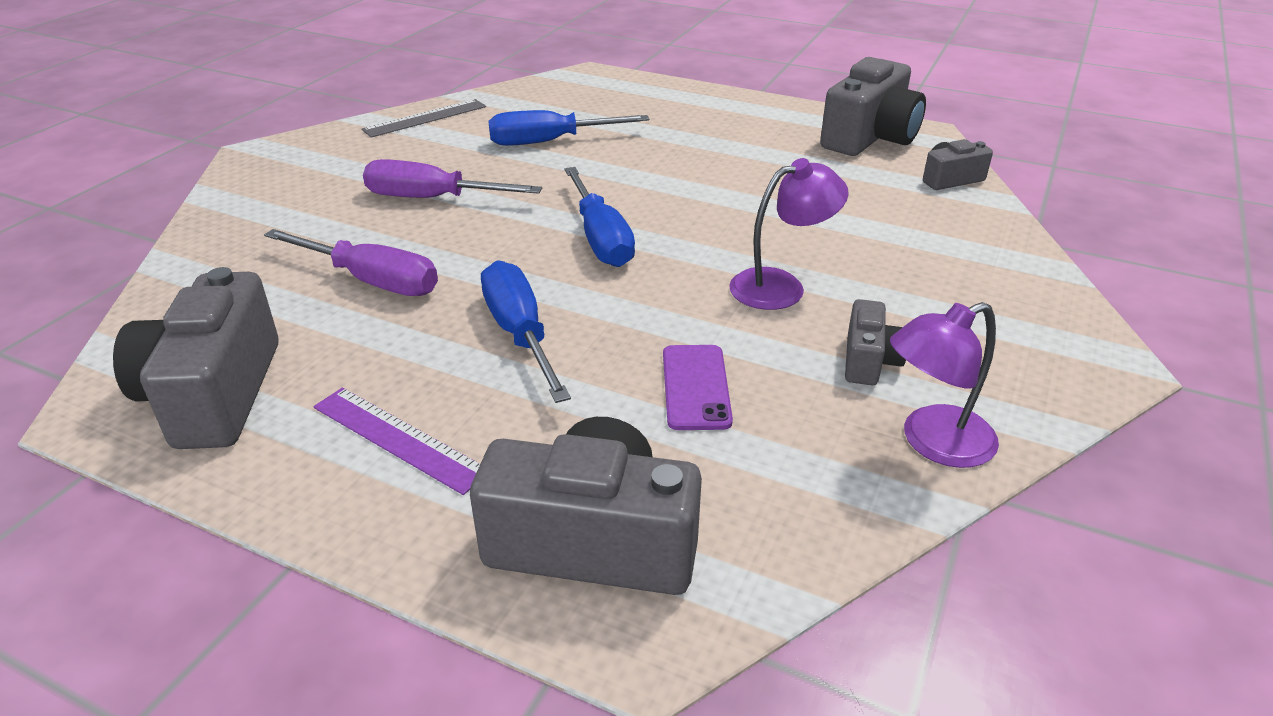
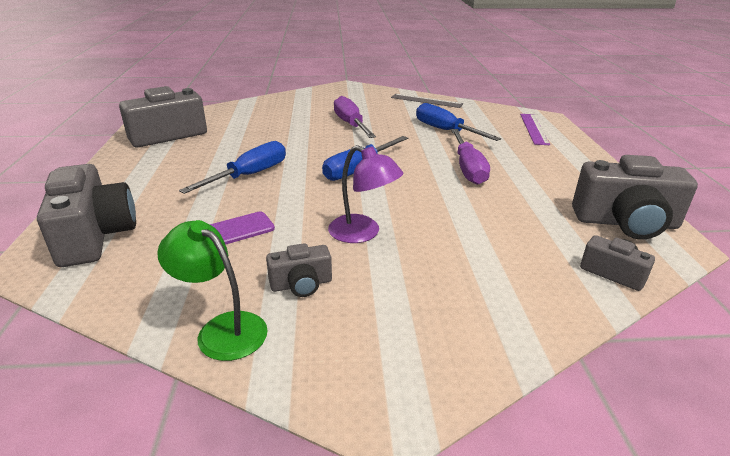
camera: 60 degrees right, 5 degrees down
purple screwdriver [264,229,438,296] -> purple screwdriver moved to [451,129,490,185]
purple ruler [314,388,480,495] -> purple ruler moved to [520,114,550,145]
purple lamp [890,302,999,468] -> green lamp [157,220,268,361]

